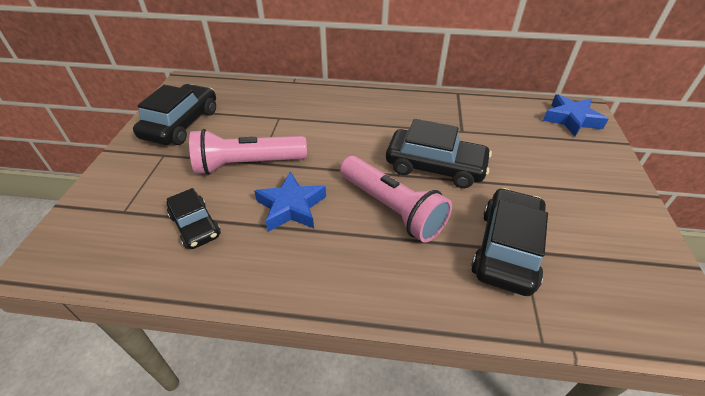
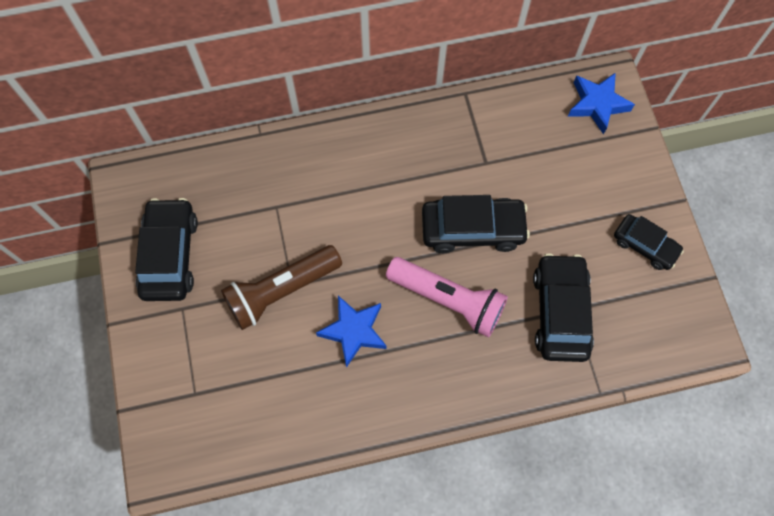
camera: 20 degrees left, 25 degrees up
black car [167,188,221,249] -> black car moved to [614,214,684,270]
pink flashlight [189,129,307,175] -> brown flashlight [221,245,342,330]

